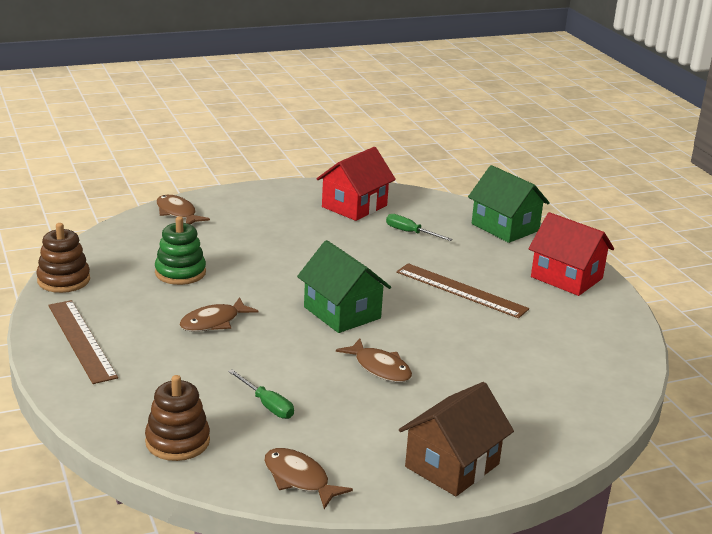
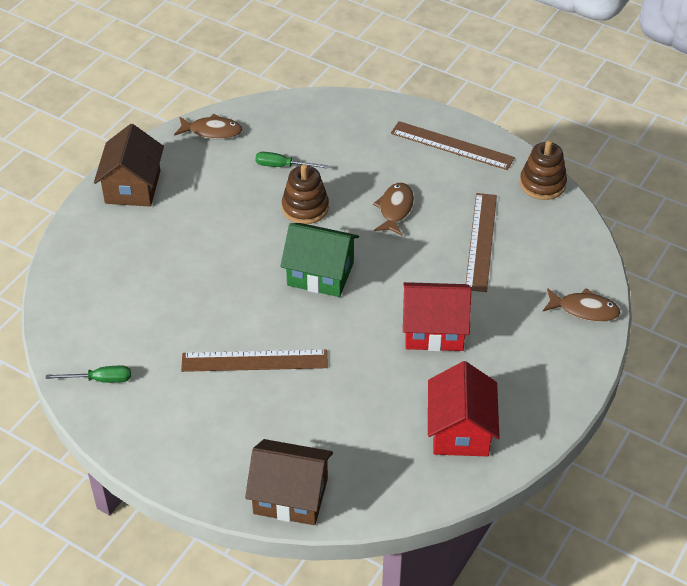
camera: 145 degrees right, 20 degrees up
brown stacking toy [145,375,210,461] -> brown stacking toy moved to [282,164,329,224]
green stacking toy [155,216,206,285] -> brown ruler [466,193,497,292]
brown fish [336,338,412,382] -> none
green screwdriver [386,214,453,241] -> green screwdriver moved to [46,366,131,383]
green house [468,165,550,243] -> brown house [245,439,333,525]
red house [529,212,614,296] -> red house moved to [403,282,471,351]

